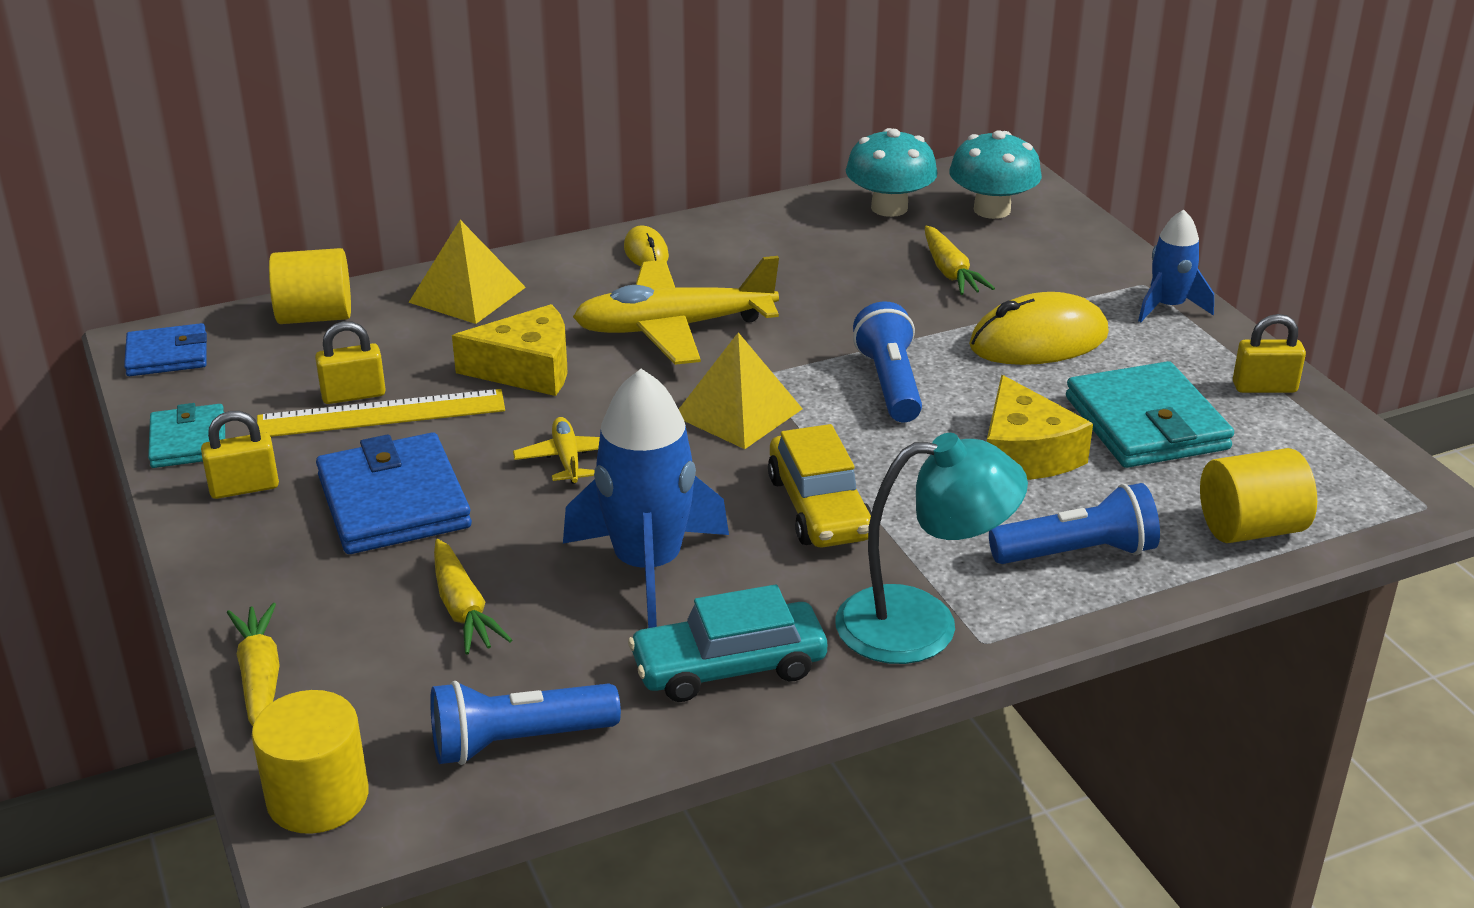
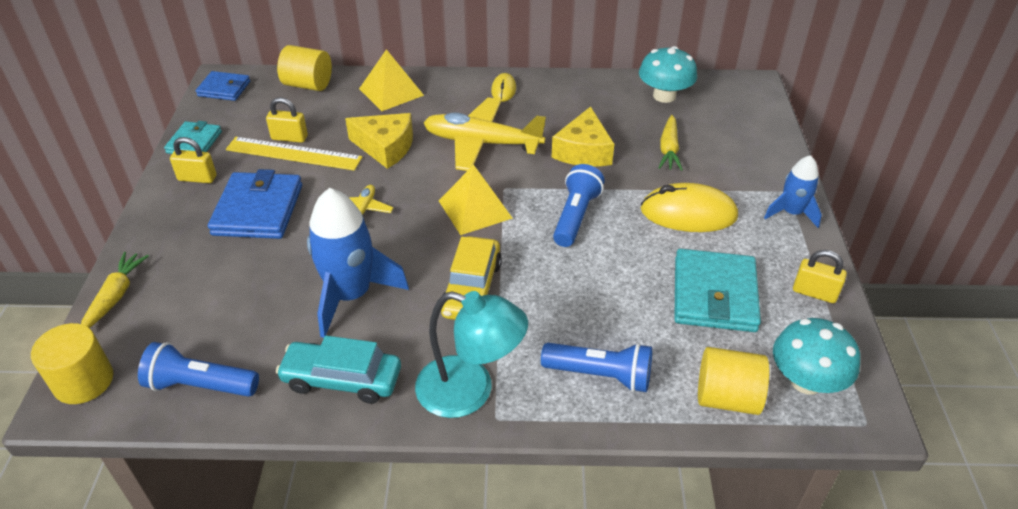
camera: 25 degrees right, 10 degrees up
yellow carrot [434,539,512,655] -> none
turquoise mushroom [949,130,1042,219] -> turquoise mushroom moved to [773,318,860,394]
yellow cheese [987,375,1093,480] -> yellow cheese moved to [551,106,614,166]

